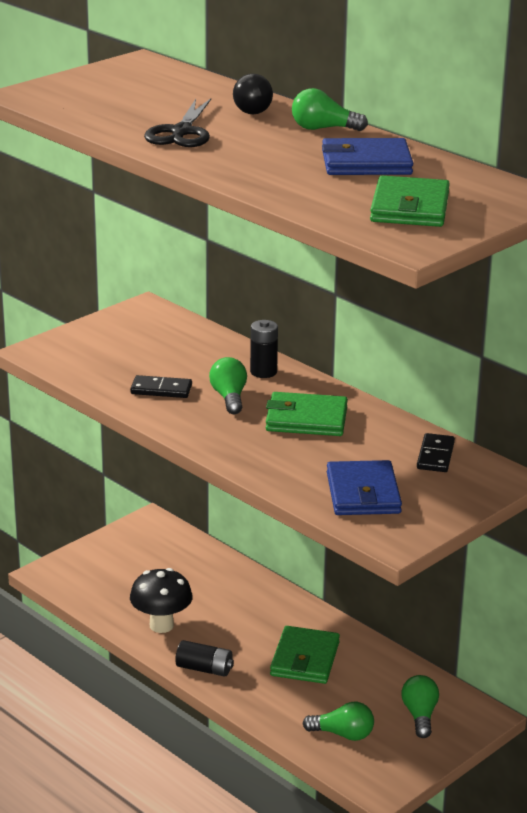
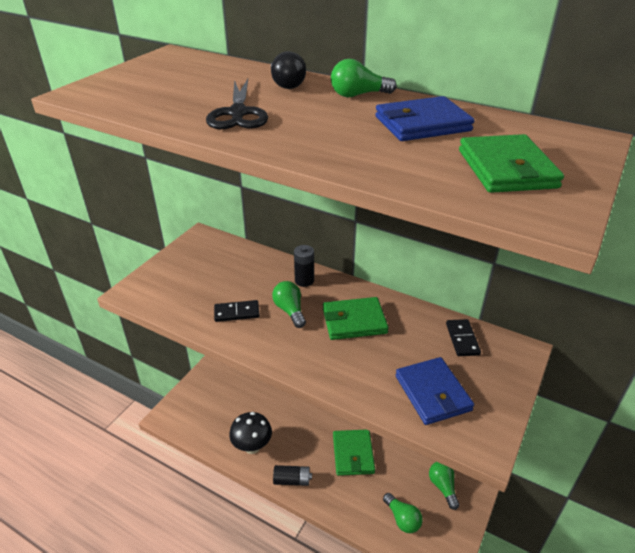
camera: 15 degrees left, 10 degrees up
green light bulb [303,702,374,741] -> green light bulb turned 60 degrees clockwise [383,493,423,533]

